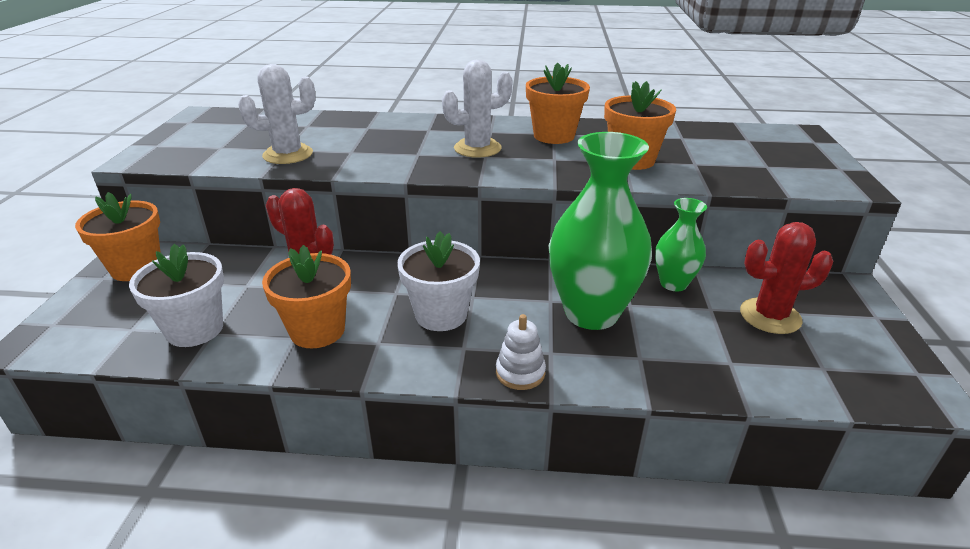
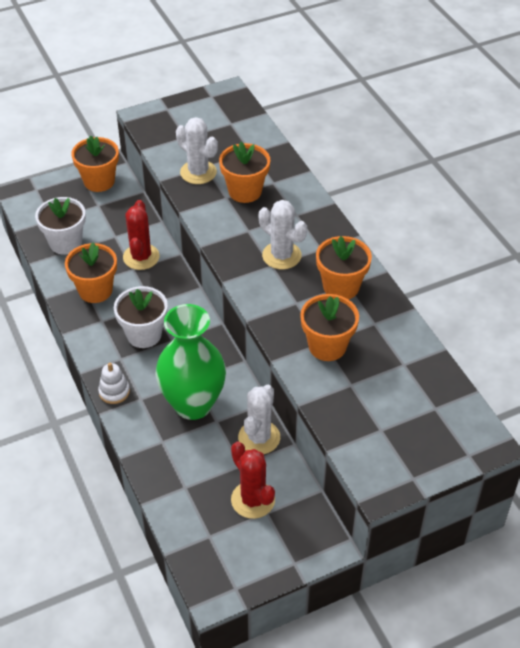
camera: 60 degrees right, 15 degrees up
green vase [655,198,707,291] -> white cactus [238,385,280,454]
none -> orange flower pot [219,142,270,203]

